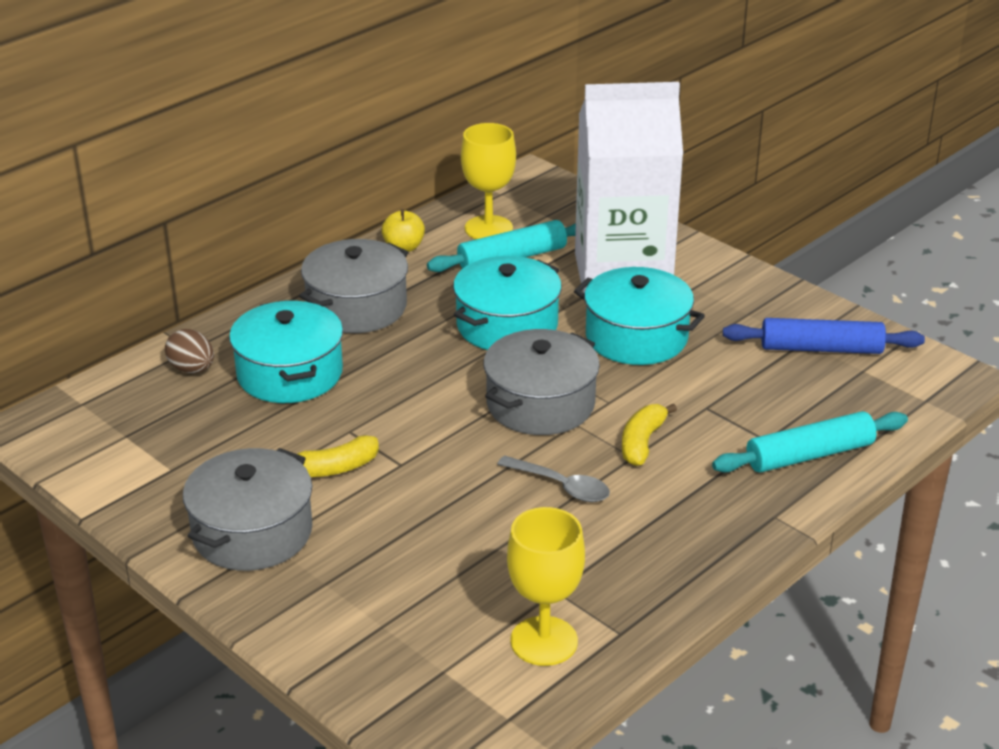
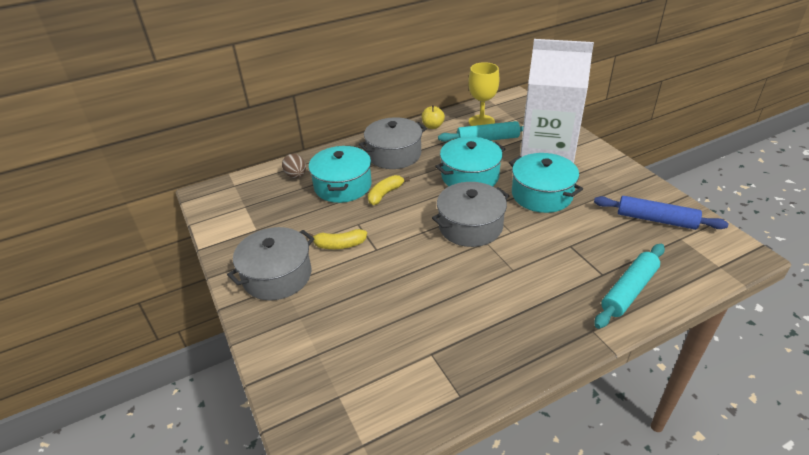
camera: 20 degrees right, 5 degrees up
grey spoon [497,456,610,502] -> none
yellow goblet [507,507,585,666] -> none
yellow banana [622,403,677,466] -> yellow banana moved to [368,175,410,205]
turquoise rolling pin [712,411,908,472] -> turquoise rolling pin turned 45 degrees counterclockwise [594,244,665,329]

